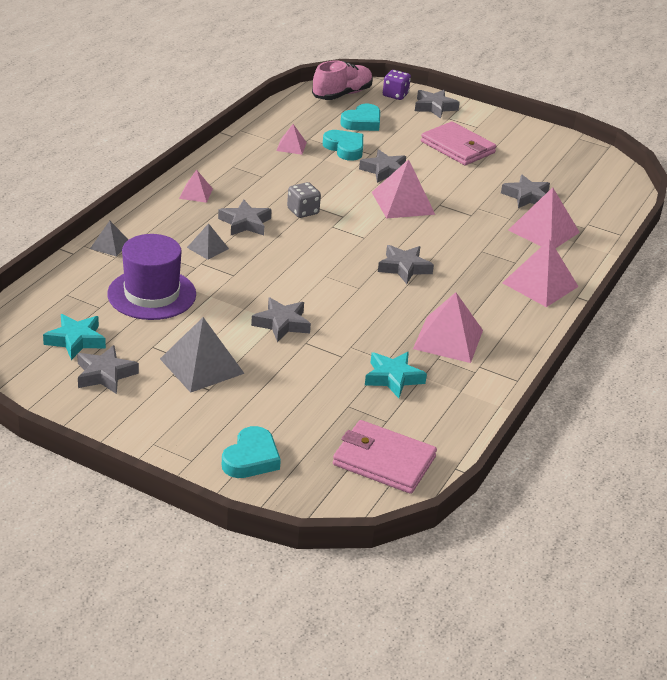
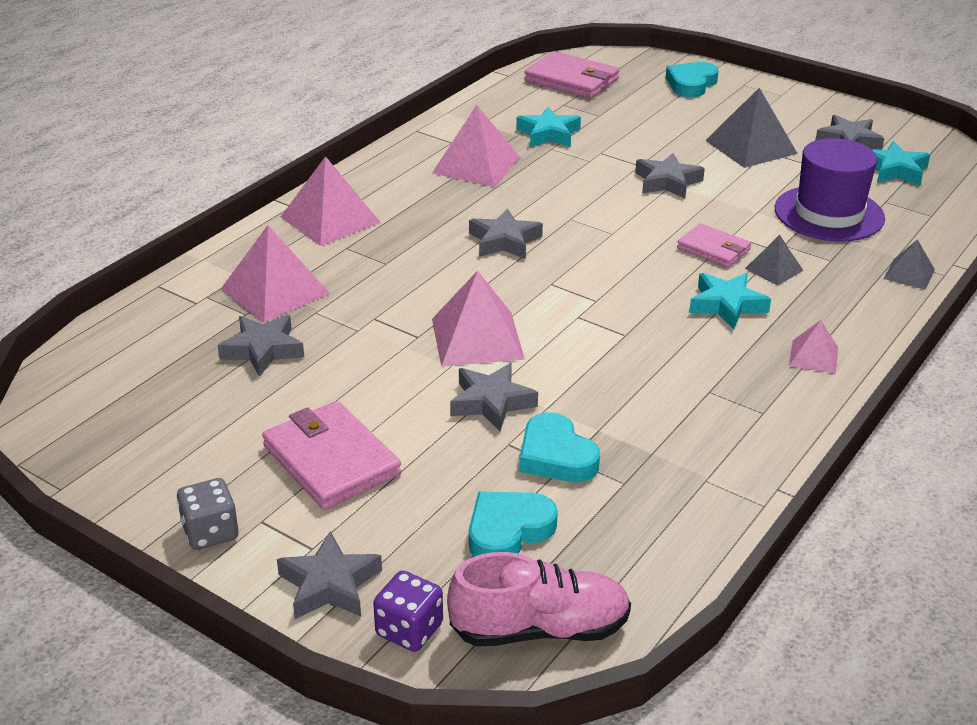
camera: 170 degrees left, 0 degrees up
grey star [218,200,272,235] -> turquoise star [689,273,771,329]
pink pyramid [276,124,307,155] -> none
grey dice [287,182,321,218] -> grey dice moved to [177,478,239,550]
pink shoe [312,60,373,100] -> pink shoe turned 150 degrees counterclockwise [447,552,631,647]
none -> pink wallet [677,223,751,267]

